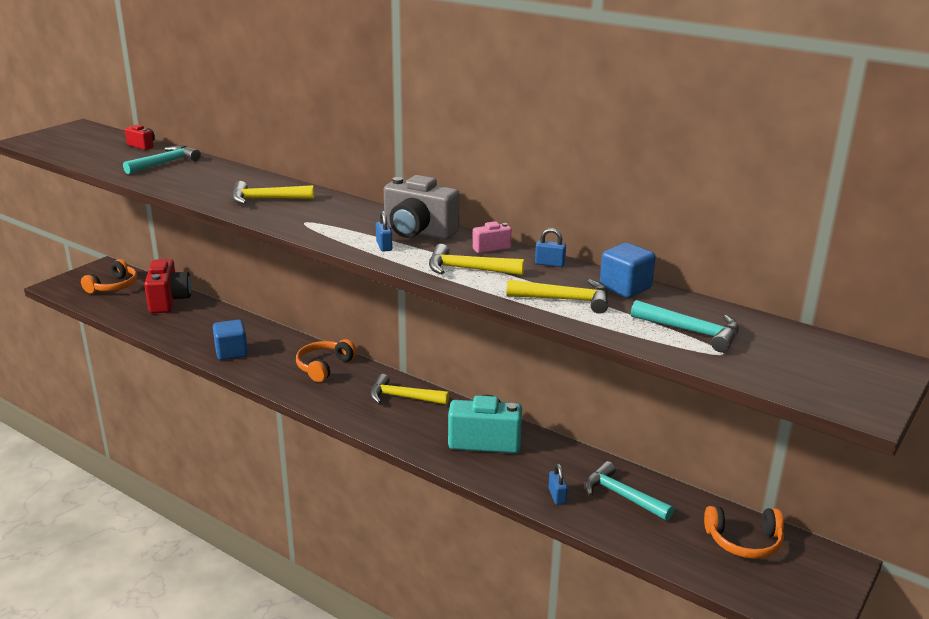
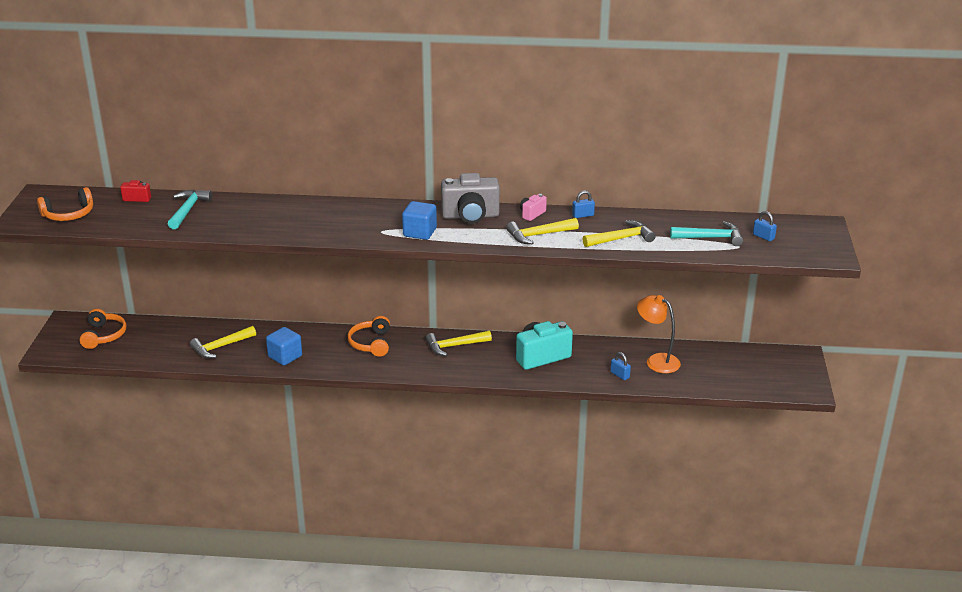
camera: 30 degrees left, 5 degrees up
red camera [144,259,191,313] -> none
yellow hammer [232,181,314,204] -> yellow hammer moved to [190,326,256,358]
blue padlock [376,211,392,252] -> blue padlock moved to [753,211,777,241]
turquoise hammer [585,461,674,521] -> orange lamp [637,295,681,373]
blue cube [600,243,656,298] -> blue cube moved to [402,201,437,240]
orange headphones [704,506,784,559] -> orange headphones moved to [37,187,93,221]

